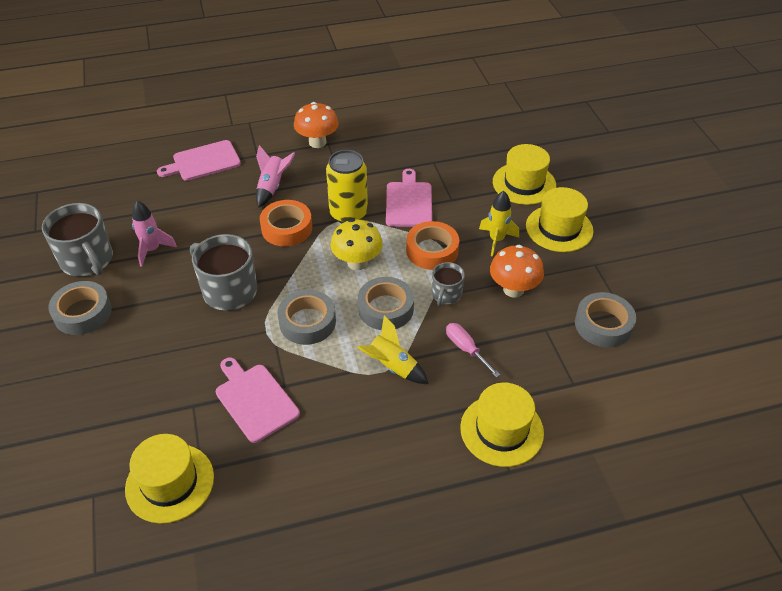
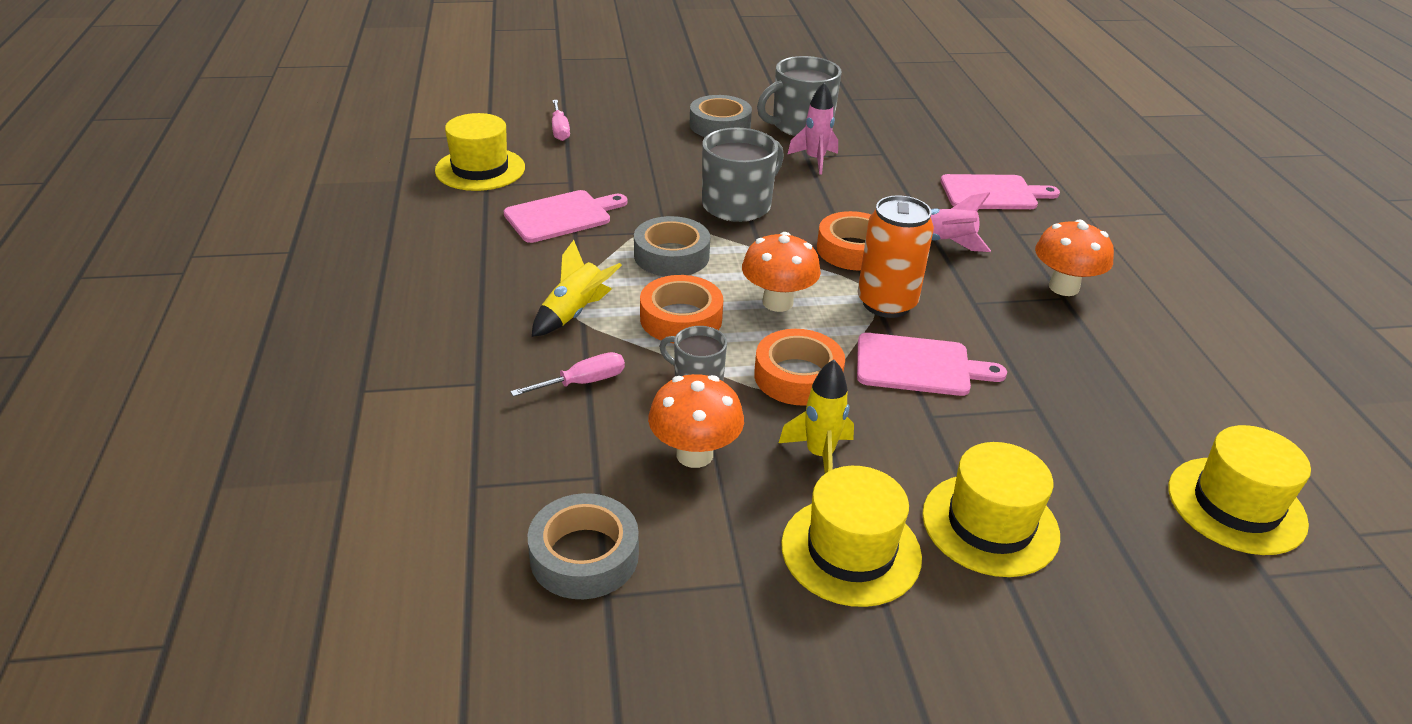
camera: 95 degrees right, 10 degrees down
pink cutting board [157,140,241,181] -> pink cutting board turned 105 degrees clockwise [940,174,1060,209]
yellow can [326,150,368,223] -> orange can [858,195,934,318]
yellow mushroom [331,219,383,270] -> orange mushroom [742,232,821,312]
grey tape [358,277,414,330] -> orange tape [640,275,723,343]
yellow hat [460,383,544,467] -> yellow hat moved to [1168,425,1311,555]
none -> pink screwdriver [552,100,570,141]

